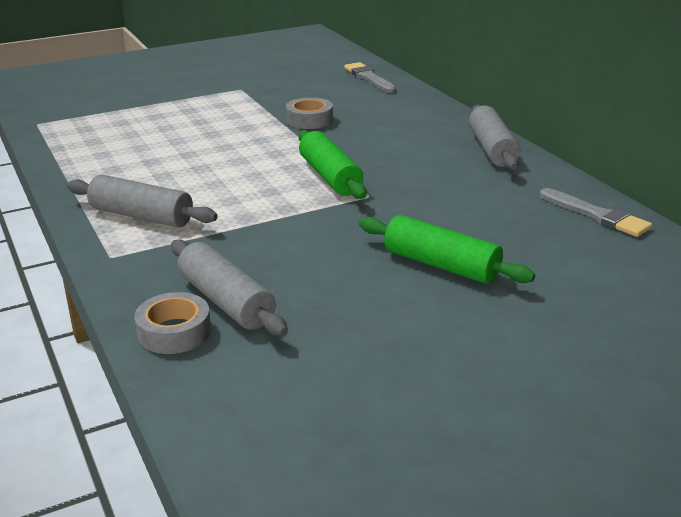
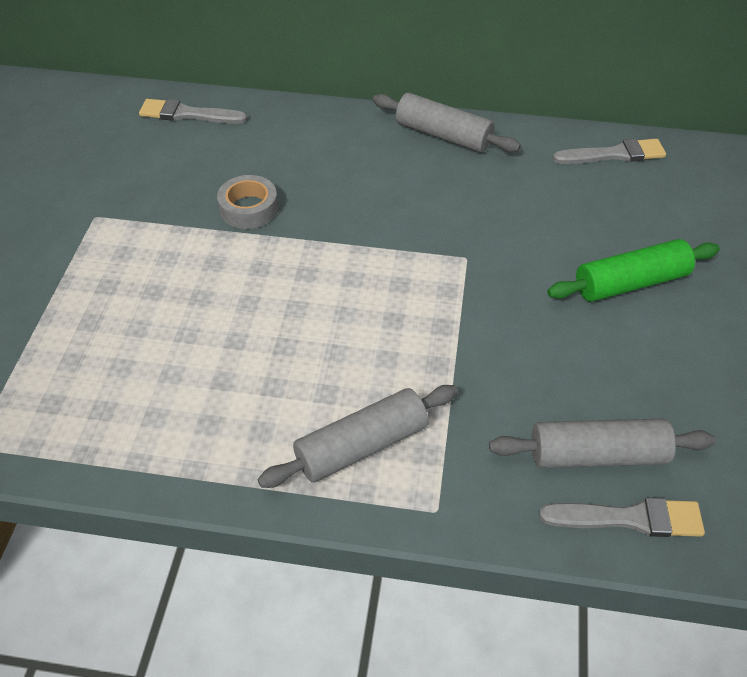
camera: 55 degrees left, 20 degrees up
grey tape [135,292,211,354] -> grey brush [539,498,705,537]
green rolling pin [298,130,367,199] -> none

